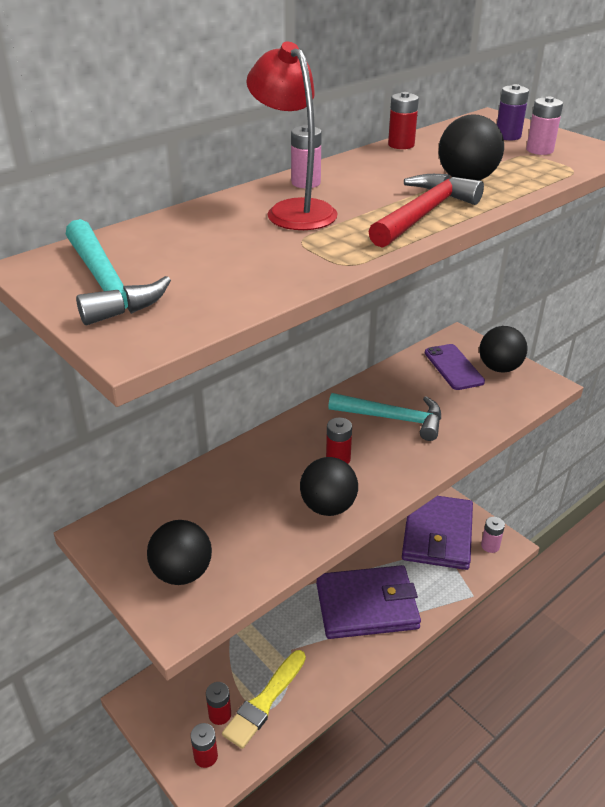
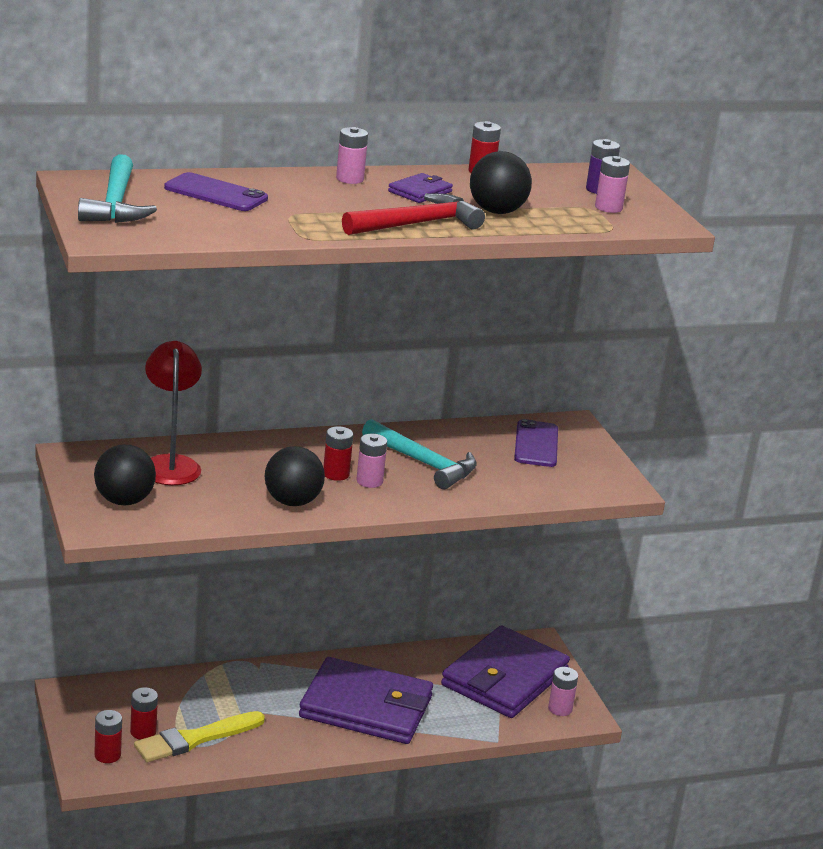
camera: 20 degrees right, 10 degrees down
red lamp [246,42,338,230] -> red lamp moved to [145,341,202,485]
black ball [479,326,528,373] -> none
none -> purple phone [164,172,268,211]
none -> pink battery [356,434,387,488]
none -> purple wallet [388,173,453,203]

